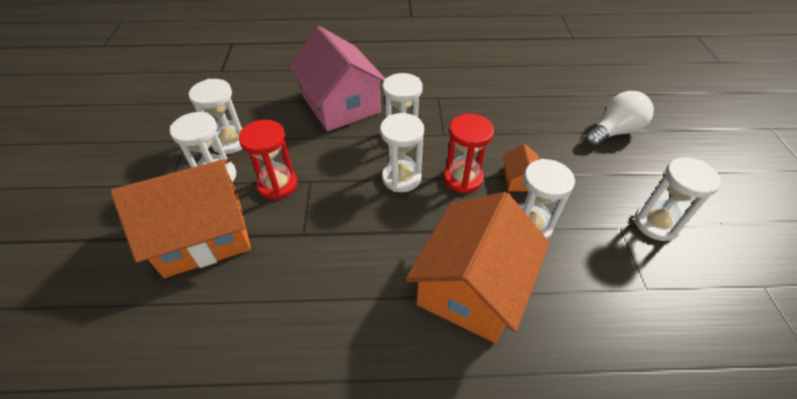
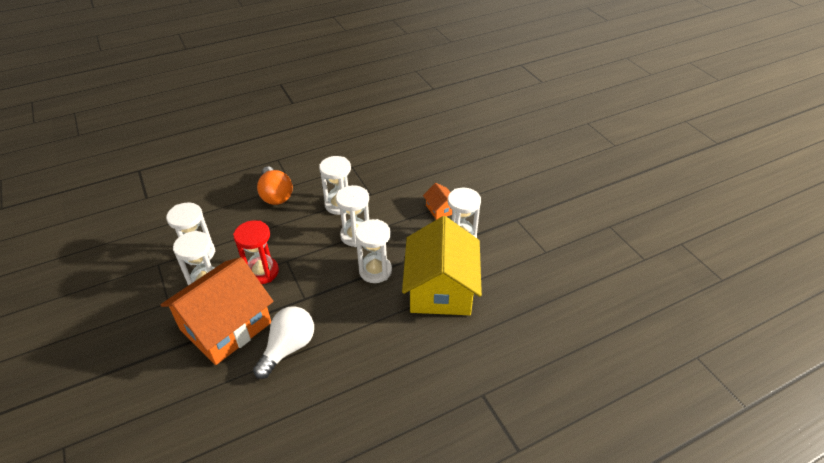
camera: 25 degrees left, 5 degrees down
pink house [288,26,385,131] -> orange light bulb [257,166,293,205]
orange house [405,192,550,343] -> yellow house [402,216,482,315]
red hourglass [444,114,494,194] -> none
white light bulb [585,91,654,147] -> white light bulb moved to [253,306,314,379]
white hourglass [634,157,721,241] -> white hourglass moved to [355,219,392,283]

